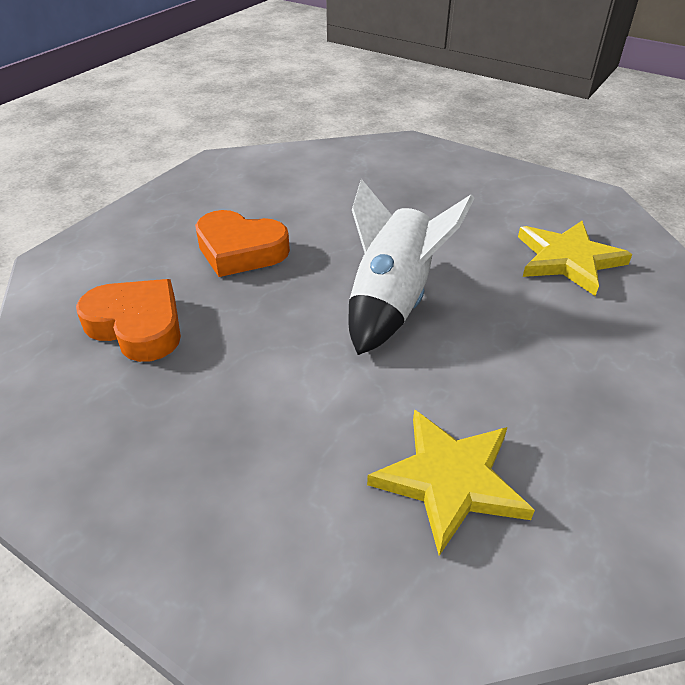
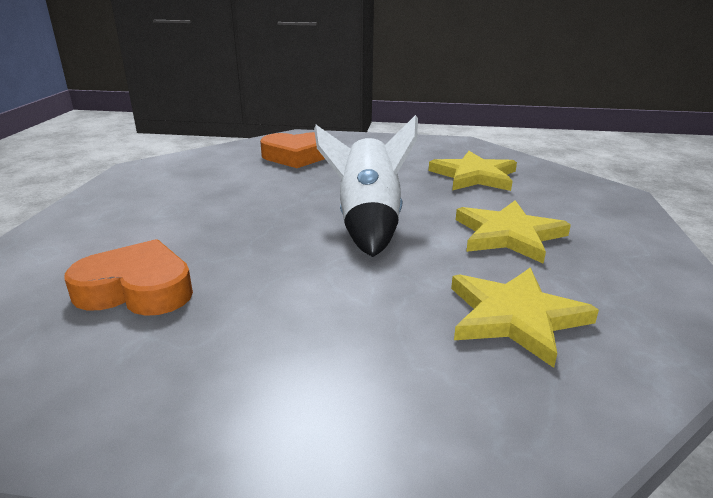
camera: 25 degrees left, 15 degrees down
orange heart [195,210,290,277] -> orange heart moved to [260,132,325,168]
none -> yellow star [456,200,571,264]

